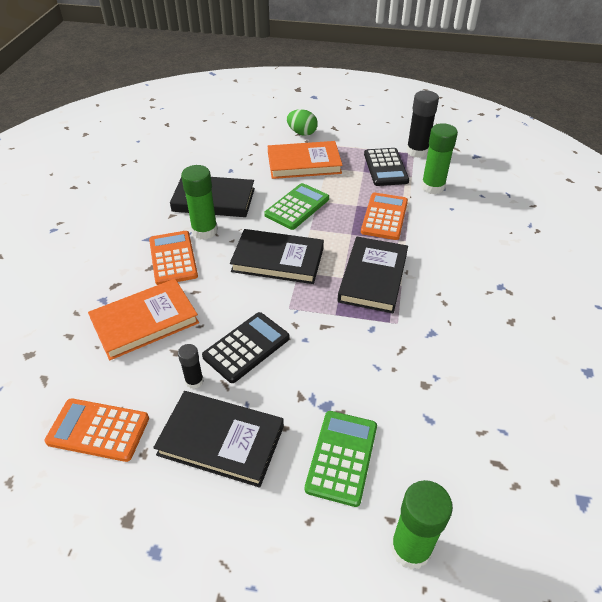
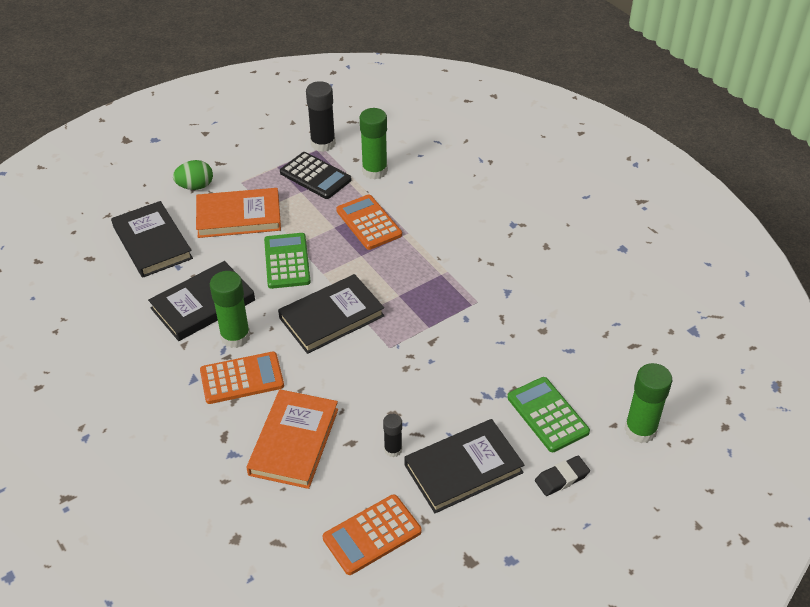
camera: 45 degrees left, 0 degrees up
orange calculator [149,231,198,285] -> orange calculator turned 135 degrees clockwise [200,352,284,404]
black calculator [202,312,290,383] -> none
orange book [268,141,343,179] -> orange book turned 45 degrees clockwise [196,188,281,238]
black book [337,237,408,313] -> black book moved to [111,201,193,278]
none -> black eraser [535,456,590,496]

